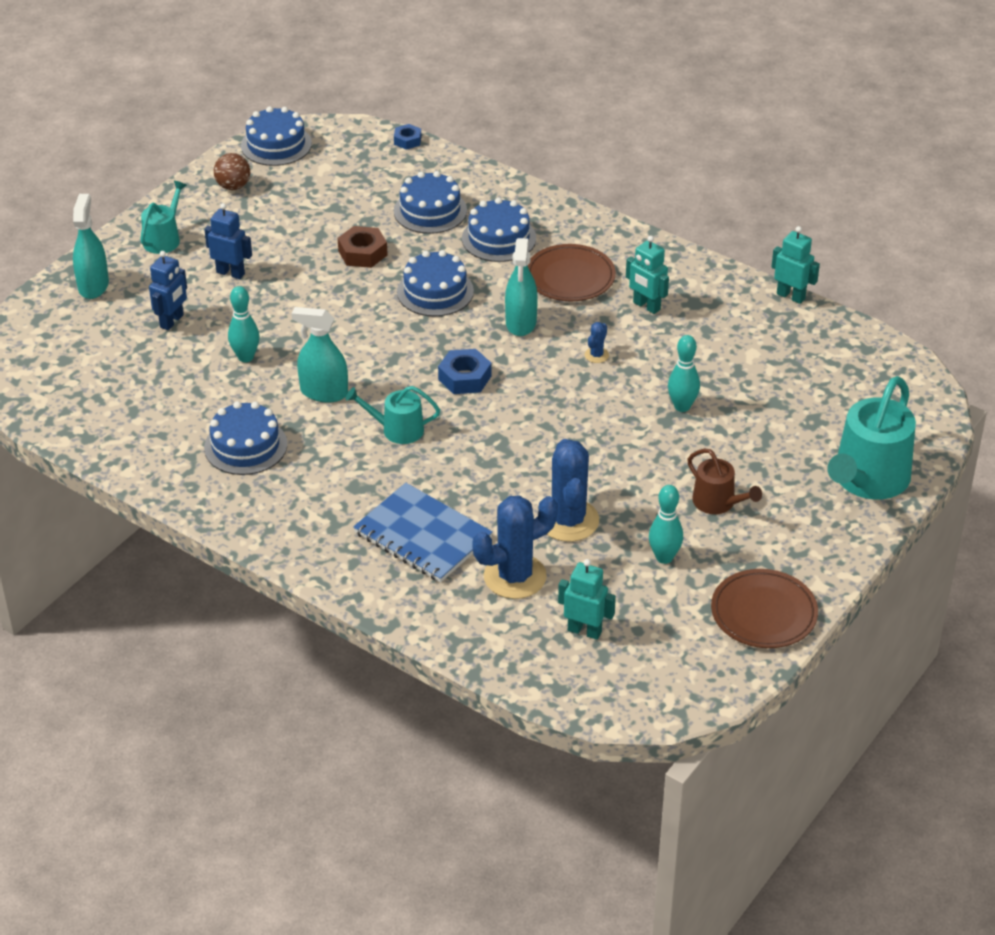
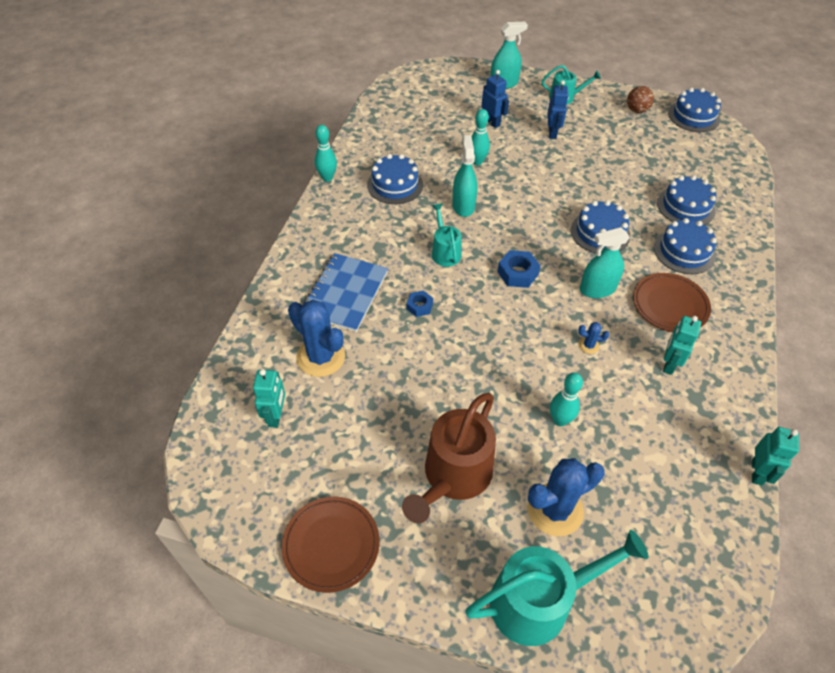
camera: 70 degrees right, 10 degrees up
blue robot [149,251,187,330] -> blue robot turned 135 degrees counterclockwise [481,70,509,128]
brown nut [338,226,388,268] -> none
blue nut [394,124,422,150] -> blue nut moved to [407,290,433,317]
blue cactus [547,439,599,542] -> blue cactus moved to [527,458,605,536]
turquoise bowling pin [649,485,683,564] -> turquoise bowling pin moved to [315,125,337,181]
brown watering can [687,449,762,514] -> brown watering can [402,393,496,523], size x1.84
turquoise watering can [827,376,916,500] -> turquoise watering can turned 150 degrees clockwise [465,530,648,646]

